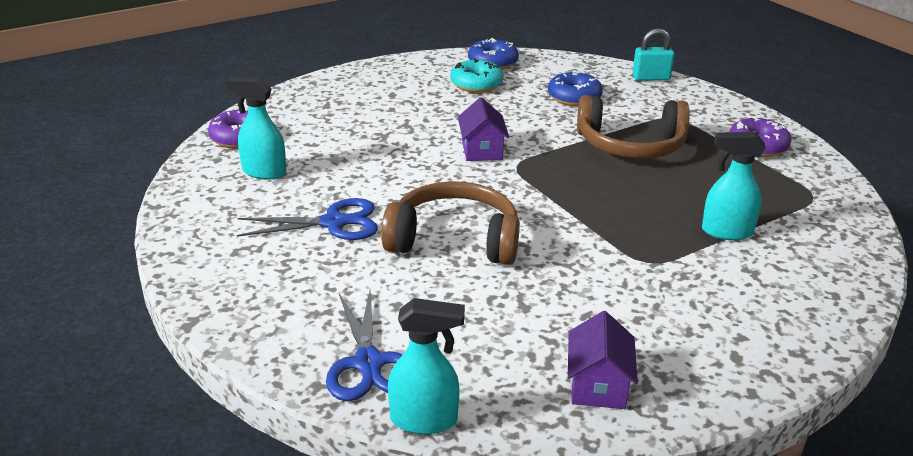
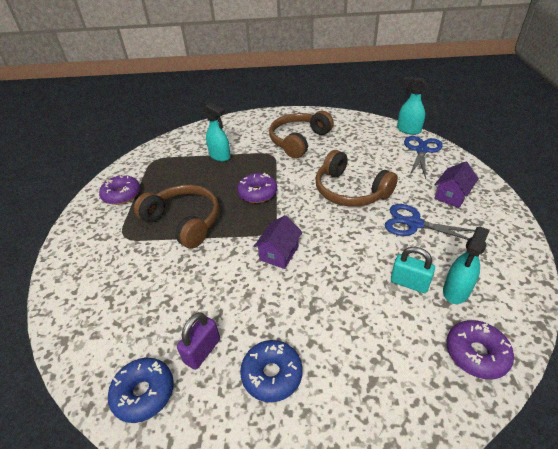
camera: 145 degrees left, 10 degrees up
turquoise spray bottle [226,77,286,180] -> turquoise spray bottle turned 75 degrees clockwise [443,226,490,304]
turquoise donut [450,58,504,93] -> purple padlock [177,312,220,370]
blue donut [548,70,603,106] -> blue donut moved to [240,340,303,402]
purple house [568,311,638,409] -> purple house moved to [434,162,479,208]
turquoise padlock [632,28,674,81] -> turquoise padlock moved to [391,247,435,293]
none -> purple donut [237,173,277,203]
none -> brown headphones [269,111,334,158]

